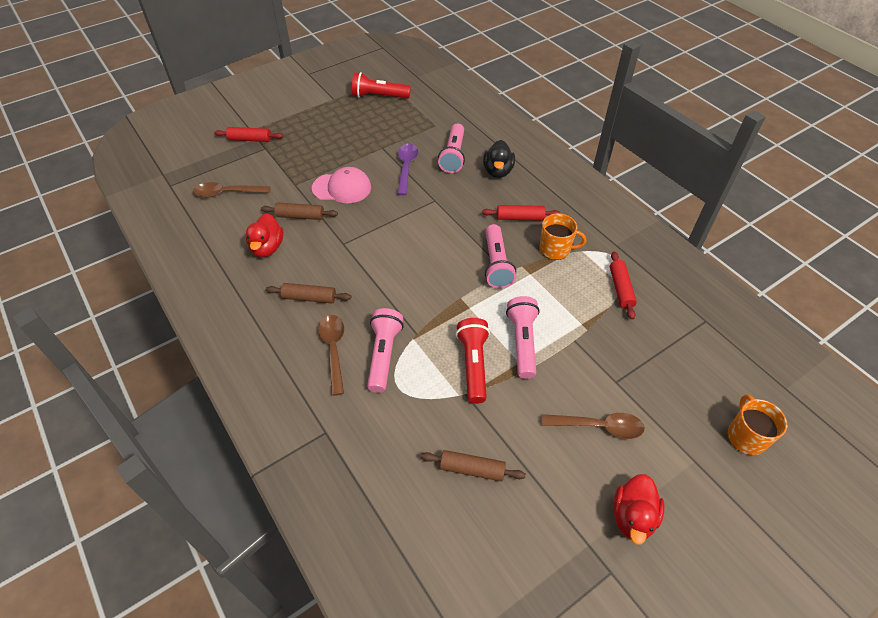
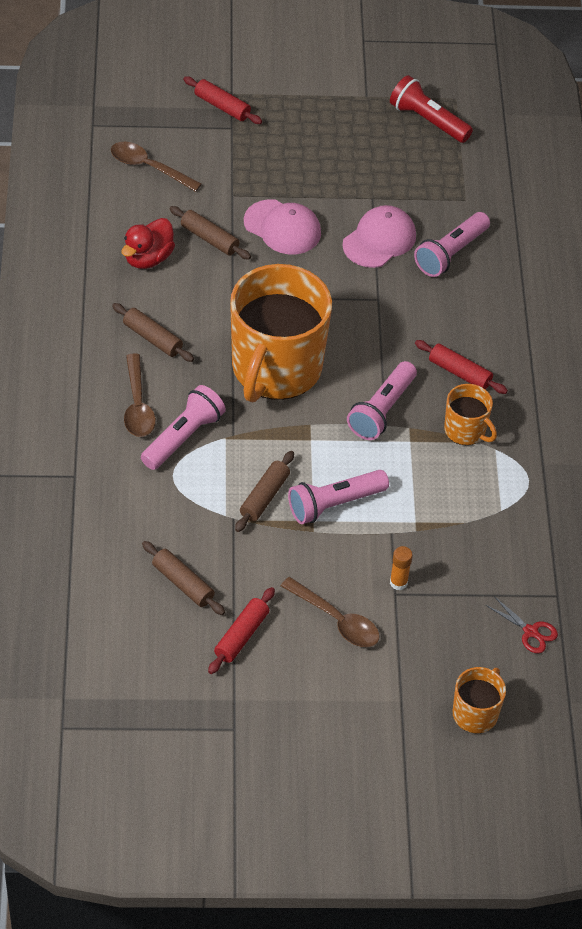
camera: 30 degrees right, 0 degrees up
brown spoon [318,315,344,396] -> brown spoon turned 150 degrees clockwise [124,354,156,437]
purple spoon [397,144,418,195] -> pink cap [342,205,416,268]
red flashlight [456,318,490,404] -> brown rolling pin [235,451,294,532]
black duck [483,140,515,178] -> none
pink flashlight [506,296,540,379] -> pink flashlight turned 150 degrees counterclockwise [288,470,389,524]
red rolling pin [610,251,637,320] -> red rolling pin moved to [208,587,275,674]
red duck [613,474,665,545] -> none
none -> orange mug [230,264,332,403]
none -> orange glue stick [390,546,413,590]
none -> red scissors [486,596,558,653]

